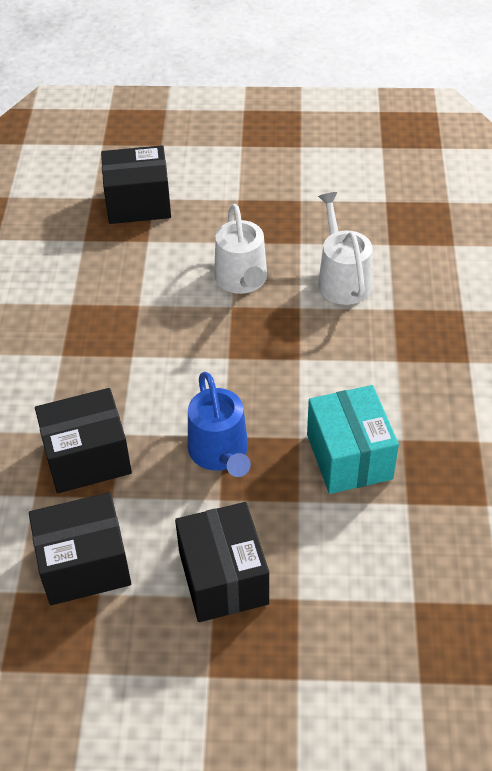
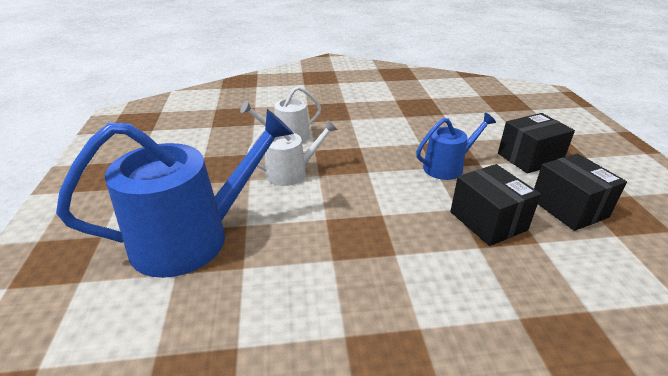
camera: 100 degrees left, 15 degrees down
black box [101,145,171,224] -> blue watering can [56,109,294,278]
turquoise box [307,385,399,494] -> none

